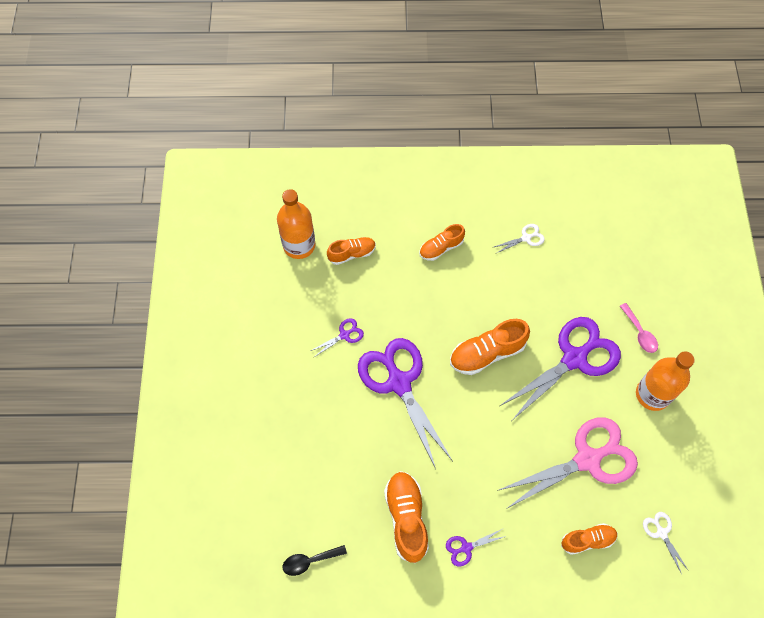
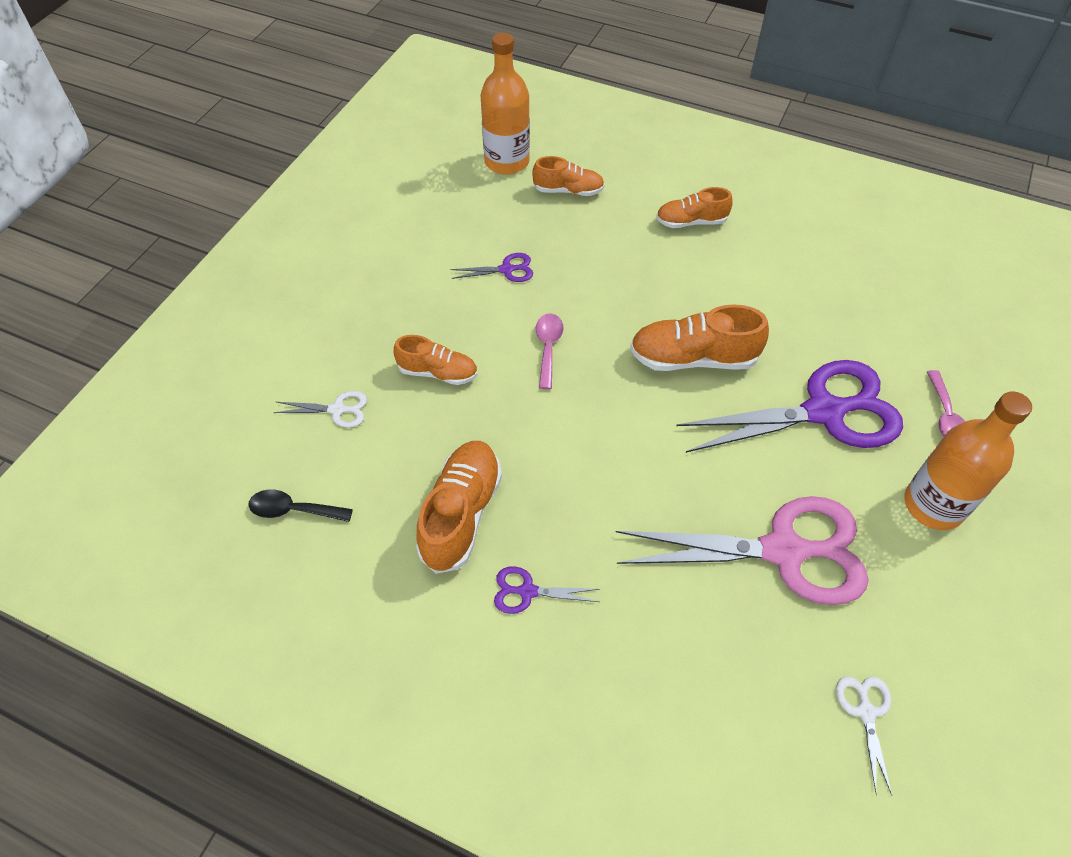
camera: 25 degrees right, 10 degrees down
purple scissors [358,338,452,469] -> pink spoon [536,313,564,389]
white scissors [492,224,545,254] -> white scissors moved to [273,391,367,428]
orange shoe [561,523,618,555] -> orange shoe moved to [394,335,478,385]

